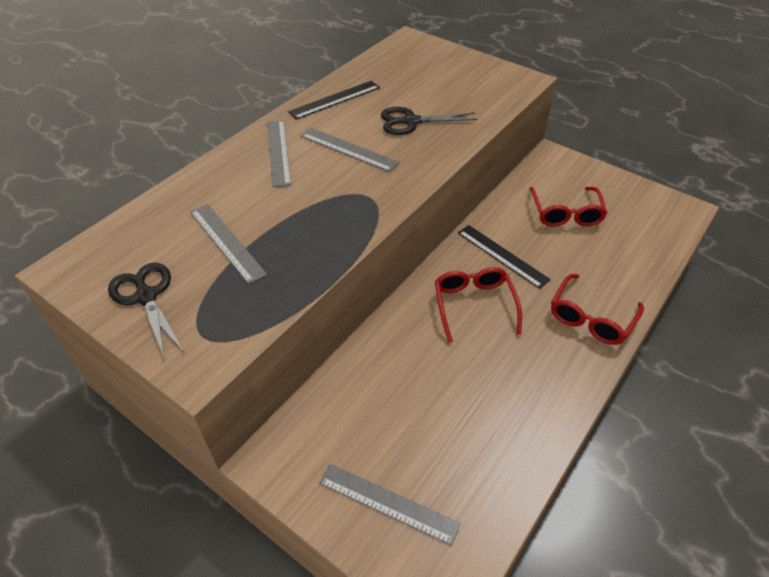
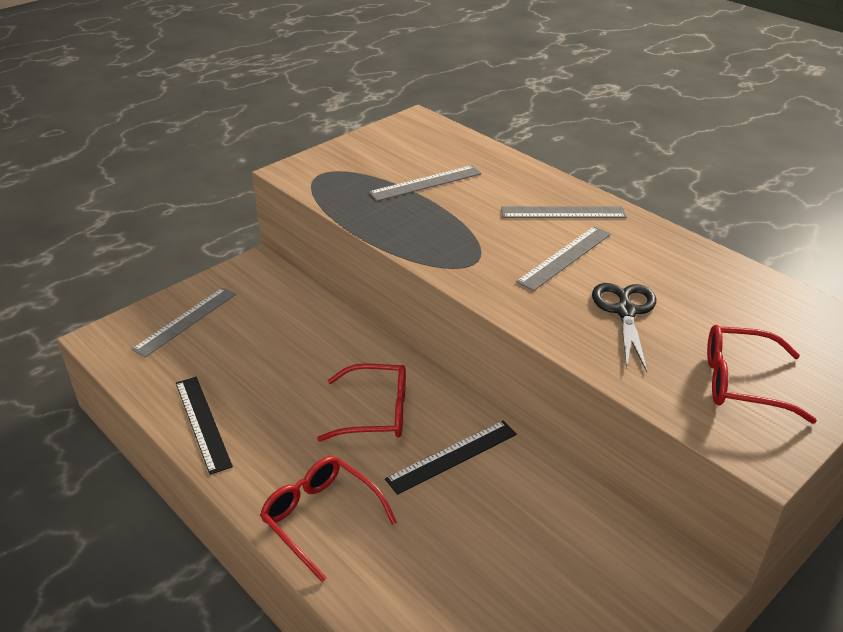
camera: 100 degrees right, 10 degrees down
black scissors [108,262,184,359] -> none
black ruler [288,81,380,120] -> black ruler moved to [176,377,233,475]
red glasses [529,187,607,227] -> red glasses moved to [707,325,817,424]

